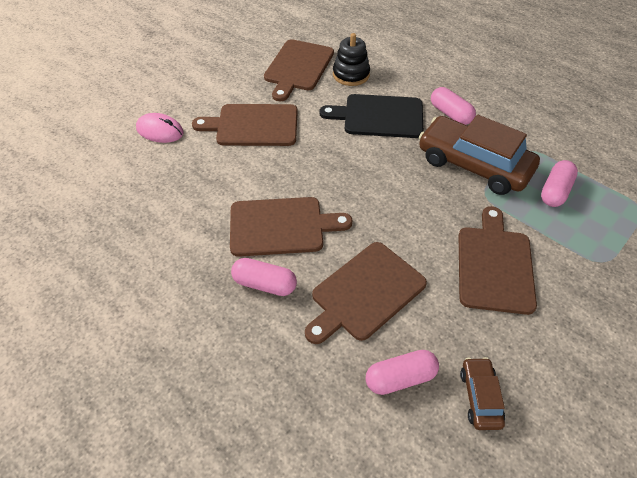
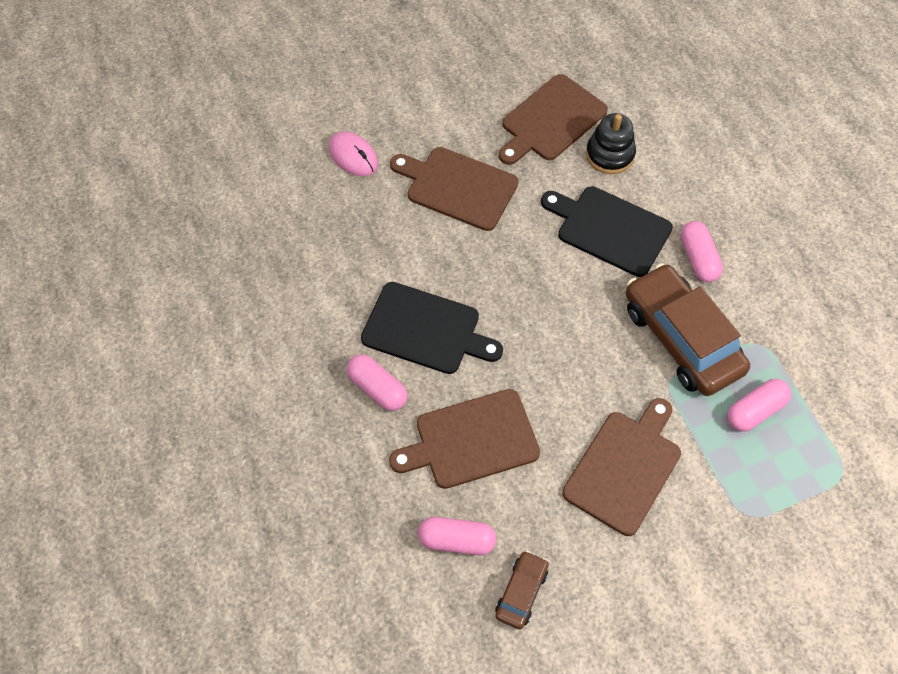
camera: 25 degrees right, 10 degrees up
brown cutting board [230,197,352,257] -> black cutting board [361,282,503,374]

